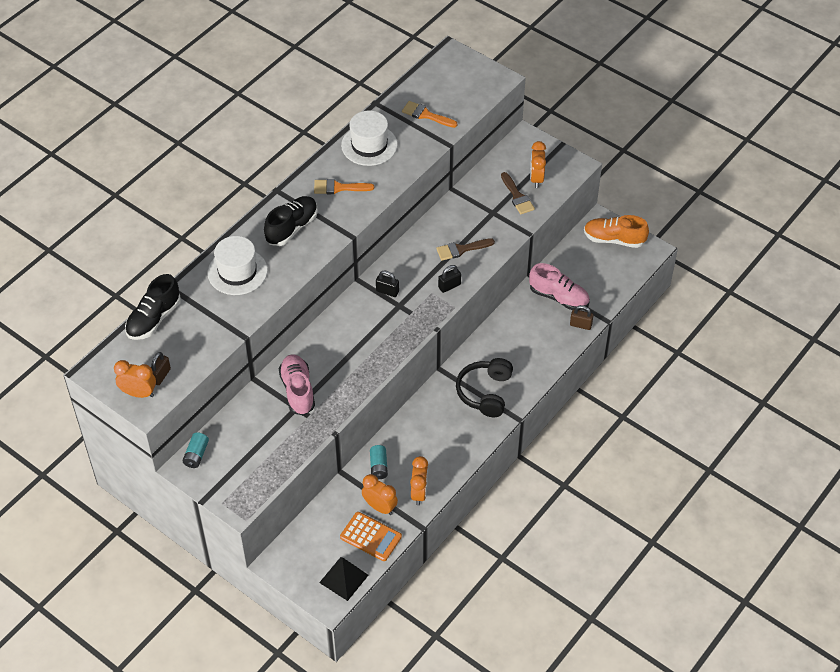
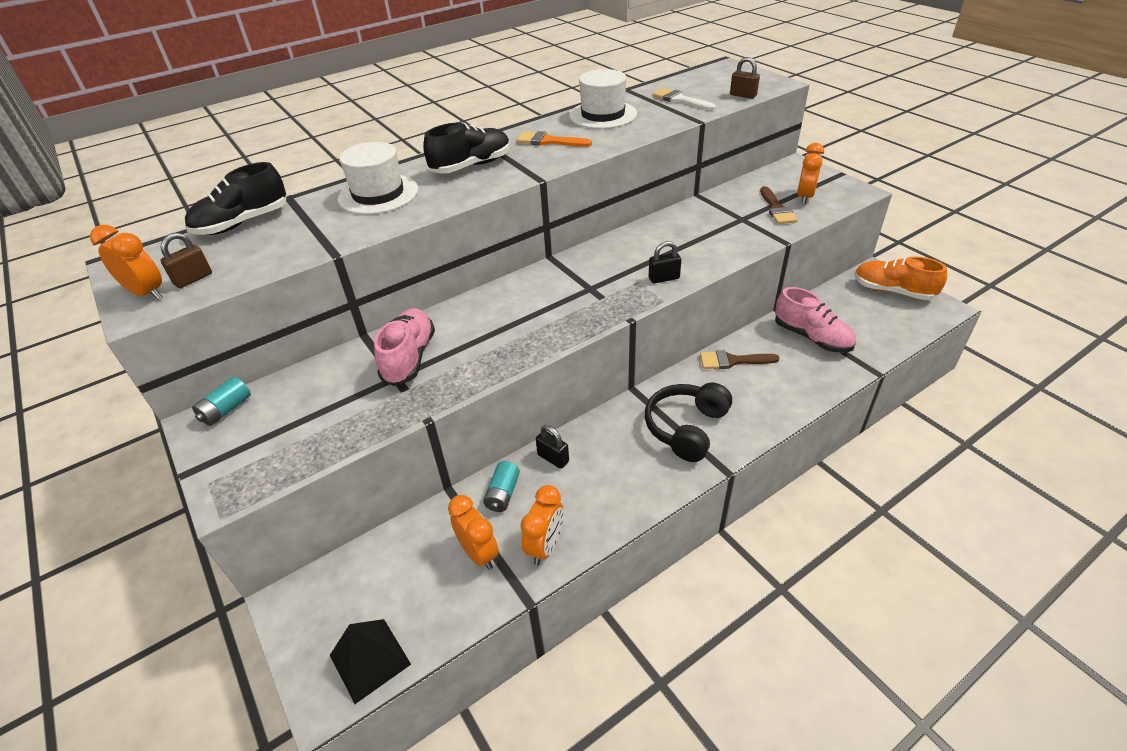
camera: 20 degrees right, 10 degrees down
orange calculator [340,512,402,561] -> none
black padlock [376,271,399,297] -> black padlock moved to [536,425,569,469]
orange brush [402,101,457,128] -> white brush [652,88,716,110]
brown brush [436,238,495,261] -> brown brush moved to [700,350,779,369]
brown padlock [570,305,594,330] -> brown padlock moved to [730,57,760,99]

